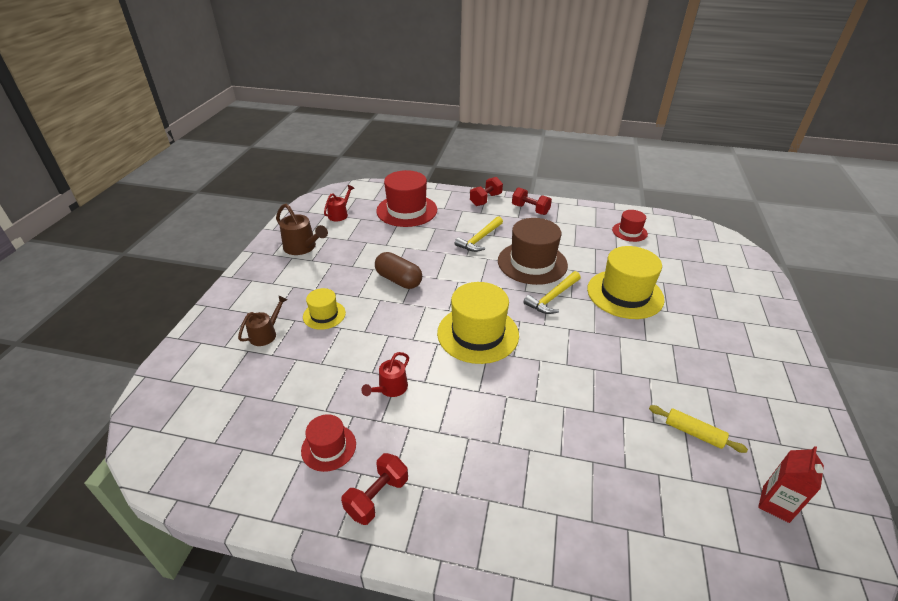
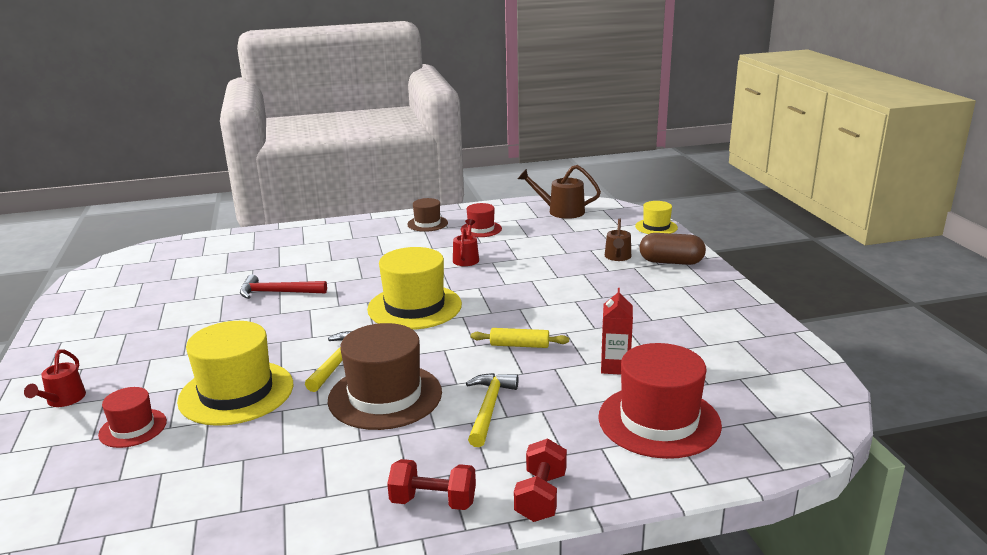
camera: 155 degrees right, 15 degrees down
brown watering can [276,204,328,255] -> brown watering can moved to [518,165,601,219]
yellow hat [303,288,346,330] -> yellow hat moved to [635,201,678,234]
red watering can [324,185,354,221] -> red watering can moved to [24,349,86,407]
red dumbbell [341,453,408,525] -> brown hat [407,198,448,232]
brown capsule [375,252,422,289] -> brown capsule moved to [639,233,706,265]
red hat [612,210,648,242] -> red hat moved to [98,387,167,448]
yellow rolling pin [649,405,748,453] -> yellow rolling pin moved to [471,328,569,348]
red carton [758,446,824,523] -> red carton moved to [601,288,633,375]
none -> red hammer [240,275,327,299]

